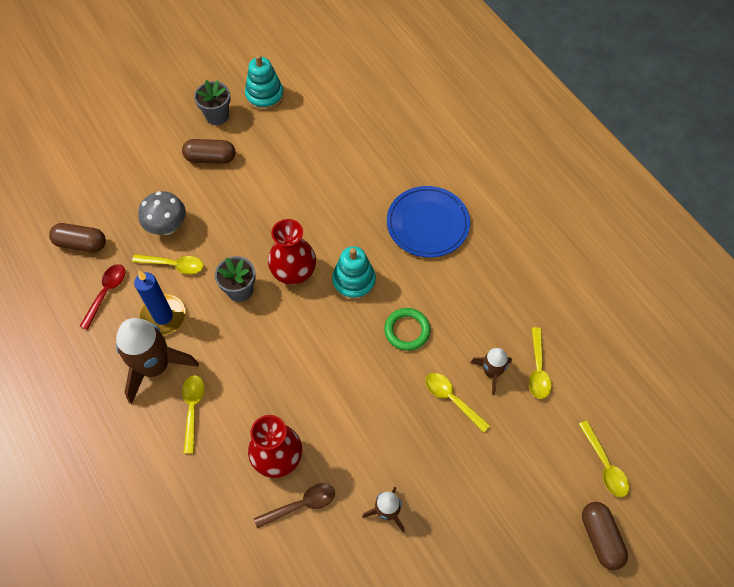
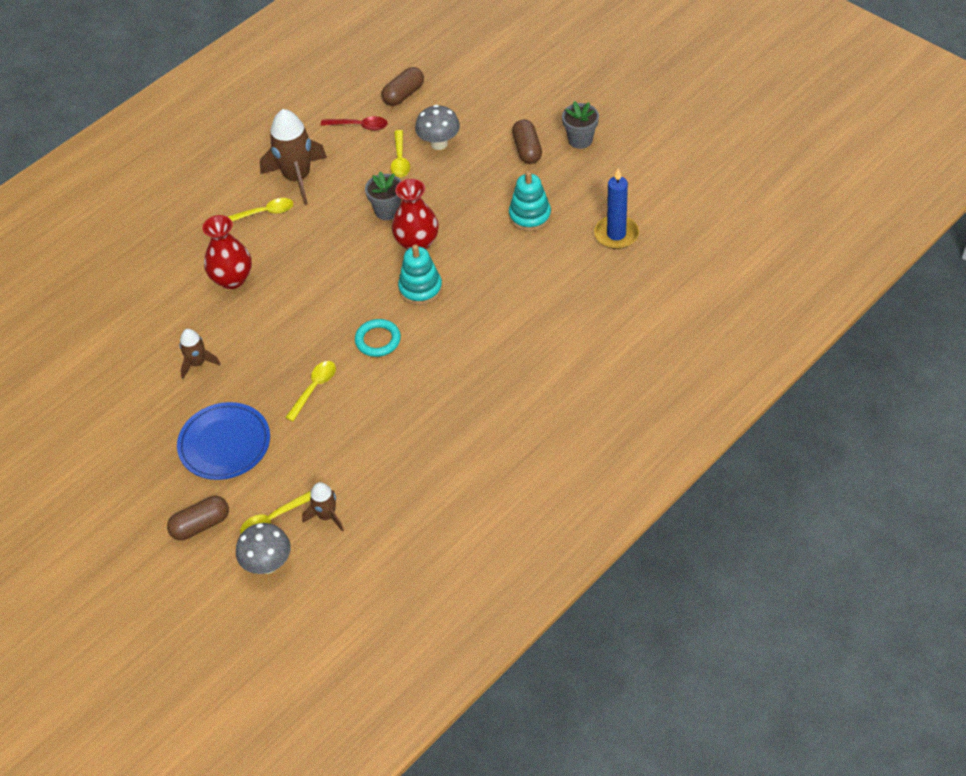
camera: 80 degrees right, 10 degrees down
brown capsule [49,223,106,252] -> brown capsule turned 45 degrees clockwise [382,67,424,106]
blue candle [134,271,186,336] -> blue candle moved to [594,168,639,249]
turquoise stacking toy [245,55,284,111] -> turquoise stacking toy moved to [509,171,551,231]
brown spoon [254,483,335,529] -> none
green ring [384,308,430,351] -> turquoise ring [355,319,401,357]
blue plate [387,186,470,258] -> blue plate moved to [177,402,270,480]
brown rocket [470,348,512,395] -> brown rocket moved to [302,482,344,532]
yellow spoon [529,327,551,399] -> none
none -> grey mushroom [236,523,291,574]

